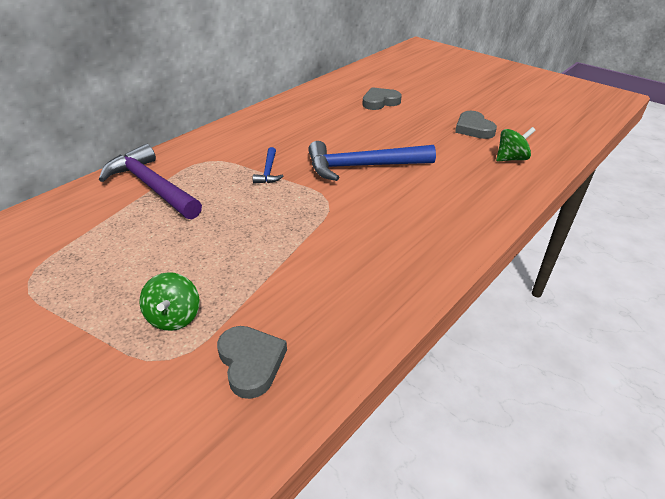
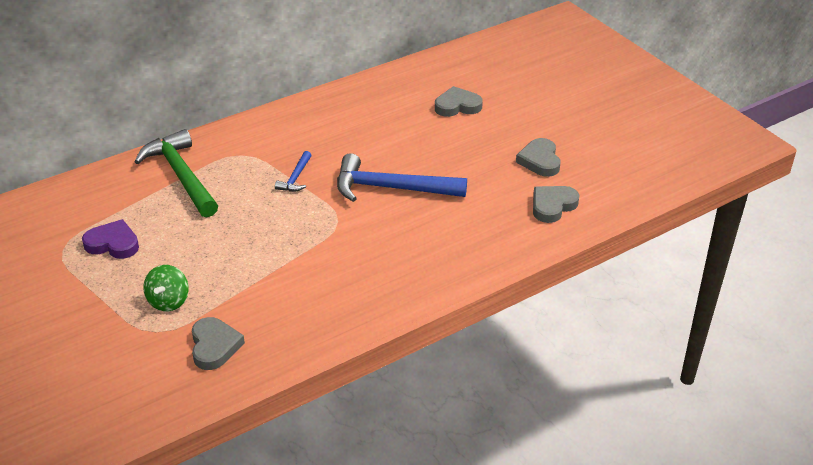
camera: 15 degrees right, 0 degrees up
purple hammer [99,144,202,219] -> green hammer [135,129,218,217]
green spinning top [496,127,536,162] -> grey heart [533,186,579,223]
none -> purple heart [82,219,139,259]

